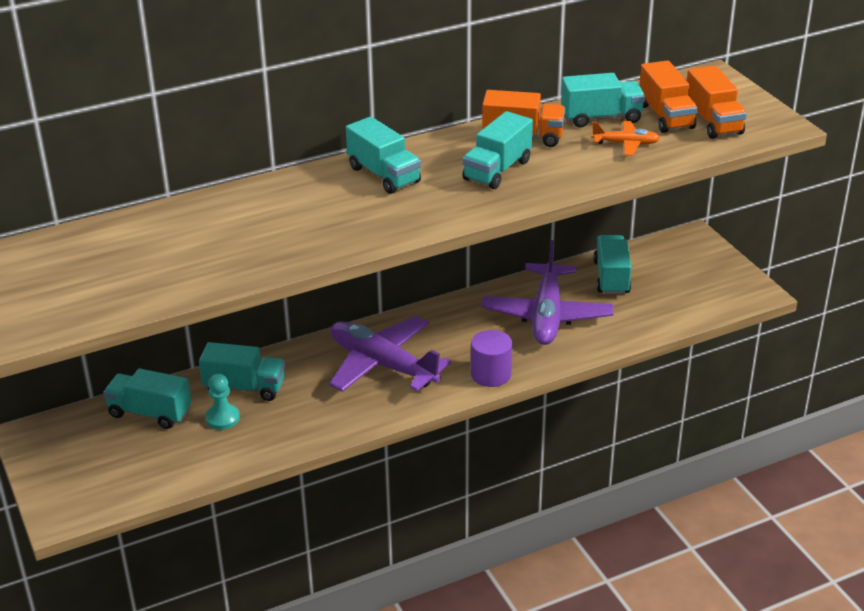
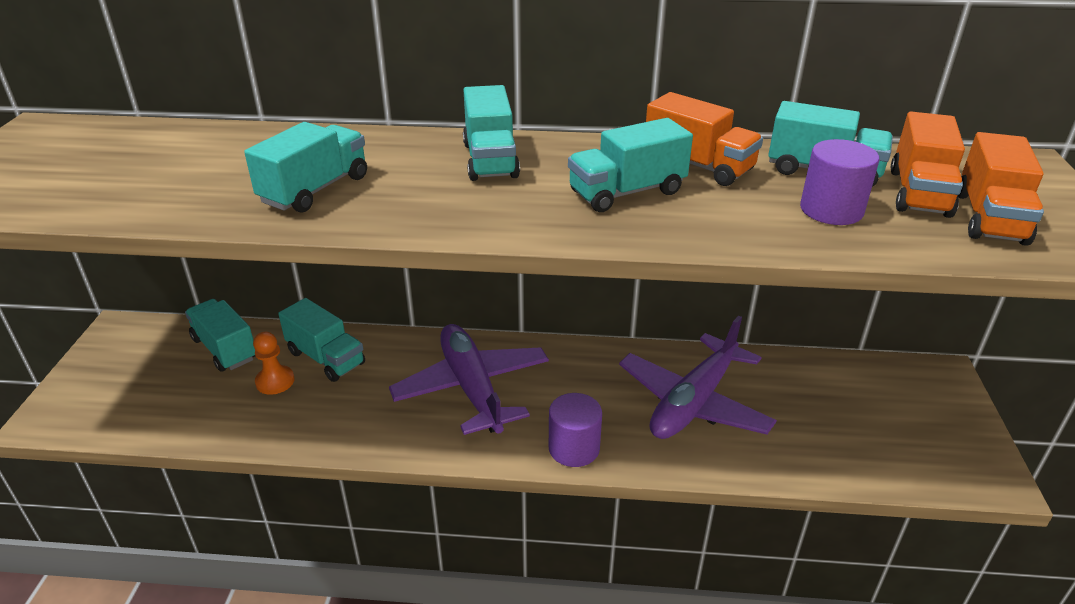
camera: 30 degrees right, 0 degrees up
turquoise pawn [205,374,240,430] -> orange pawn [253,332,295,395]
orange plane [591,121,660,156] -> purple cylinder [800,139,879,225]
turquoise truck [593,235,631,294] -> turquoise truck moved to [244,122,367,213]

